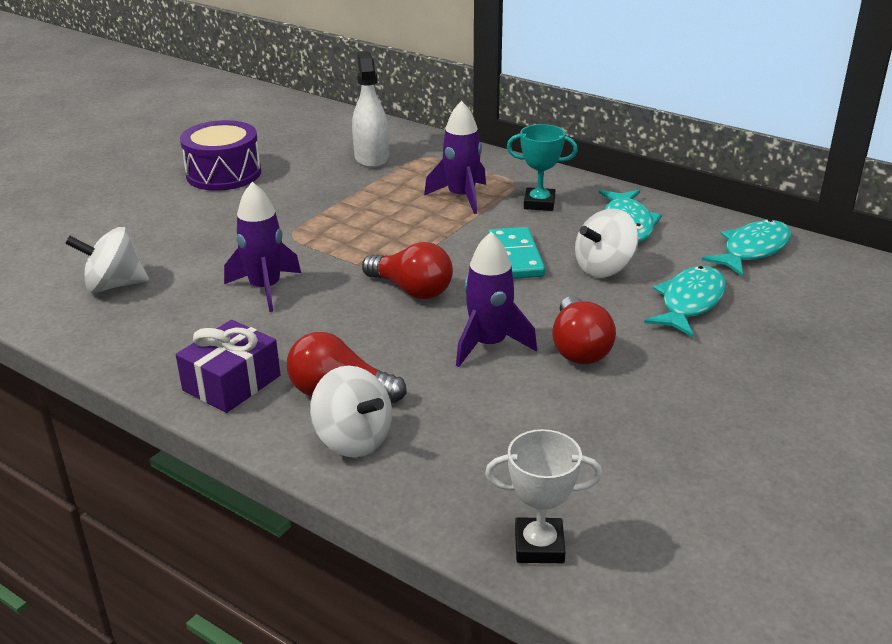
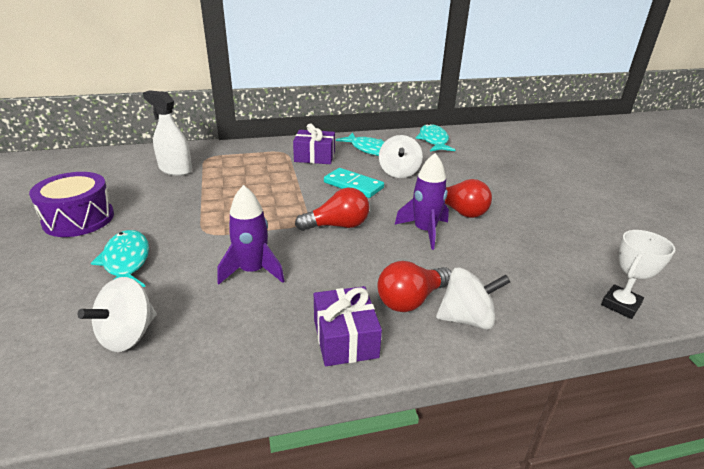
camera: 50 degrees left, 0 degrees up
purple rocket [424,101,486,214] -> none
turquoise trophy [507,124,578,211] -> purple gift [293,124,335,164]
turquoise fish [644,266,726,337] -> turquoise fish moved to [91,230,149,291]

